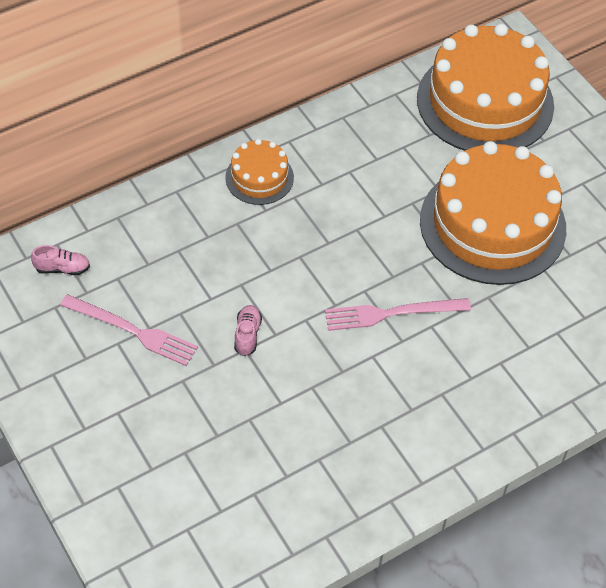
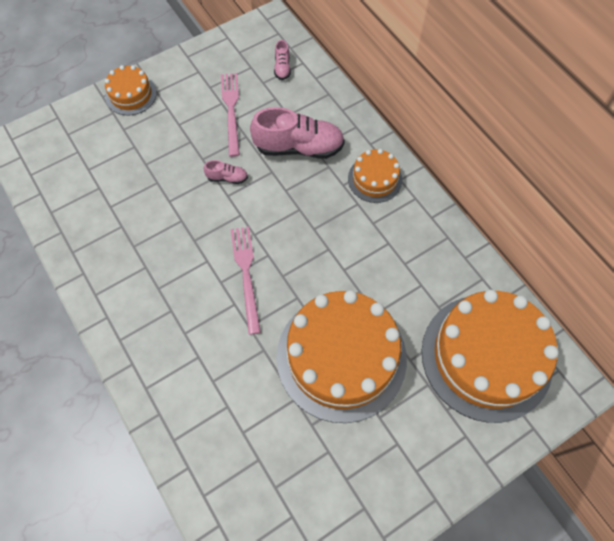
camera: 90 degrees right, 10 degrees up
pink fork [60,294,198,366] -> pink fork turned 150 degrees clockwise [221,73,240,157]
none -> orange cake [105,65,157,116]
none -> pink shoe [250,107,345,159]

